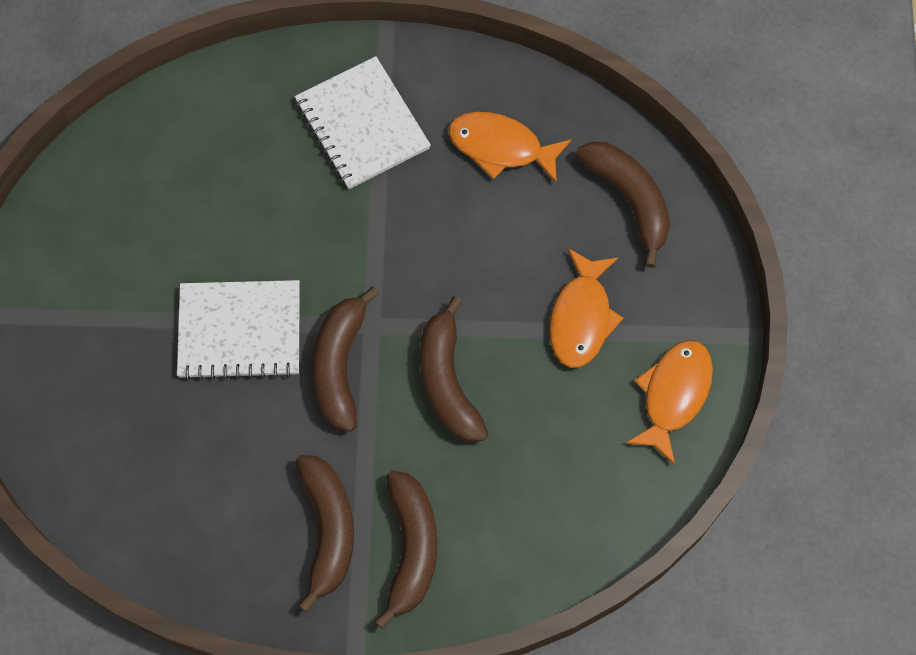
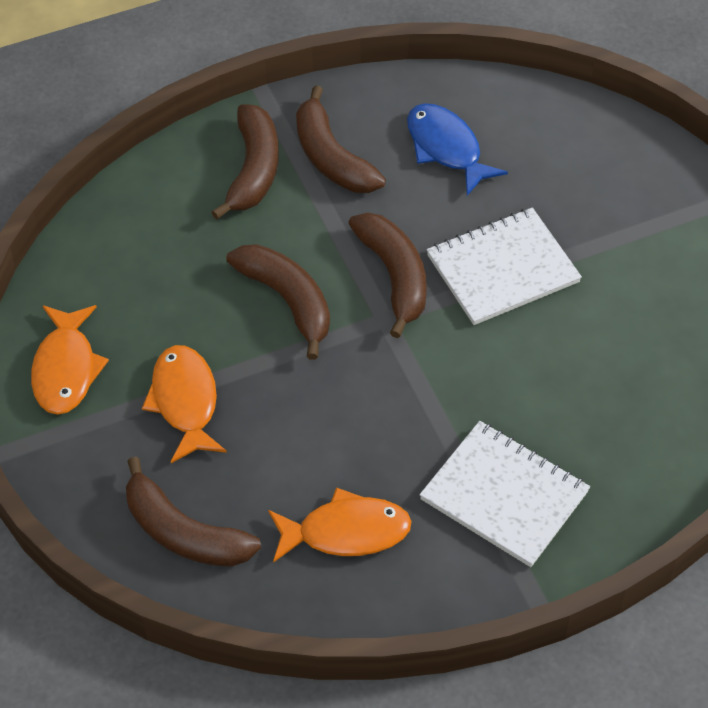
camera: 155 degrees right, 15 degrees down
brown banana [375,471,438,629] -> brown banana turned 150 degrees counterclockwise [211,104,279,219]
none -> blue fish [407,103,508,196]

